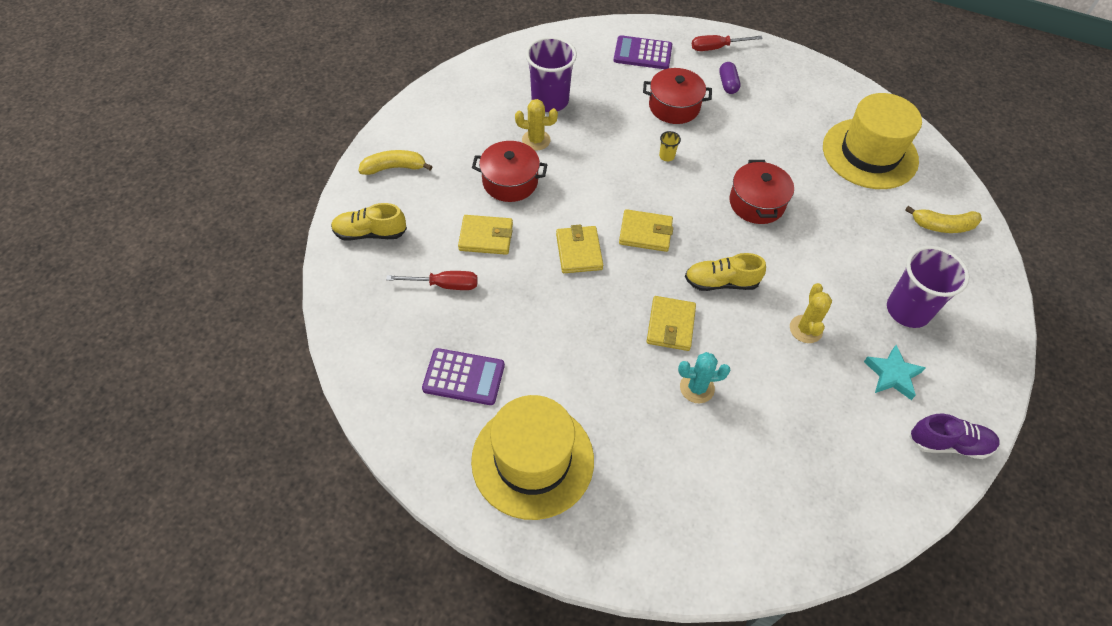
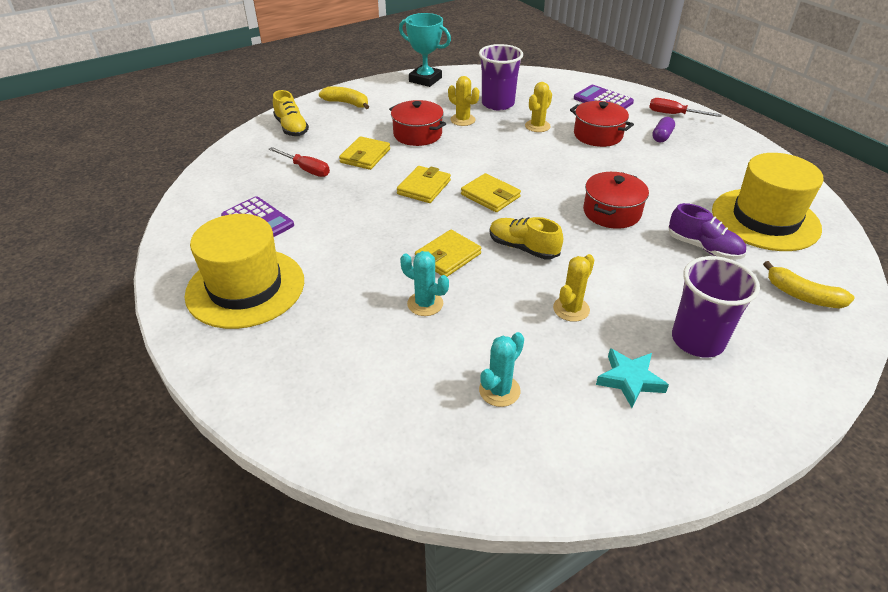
camera: 35 degrees right, 15 degrees down
yellow shoe [331,203,407,241] -> yellow shoe turned 150 degrees counterclockwise [273,90,309,136]
yellow wallet [458,215,513,255] -> yellow wallet turned 75 degrees clockwise [339,136,390,170]
yellow cup [659,131,681,161] -> none
purple shoe [909,414,1000,459] -> purple shoe moved to [669,203,746,260]
none -> turquoise trophy [399,13,451,87]
none -> turquoise cactus [479,332,524,407]
none -> yellow cactus [525,82,552,132]

